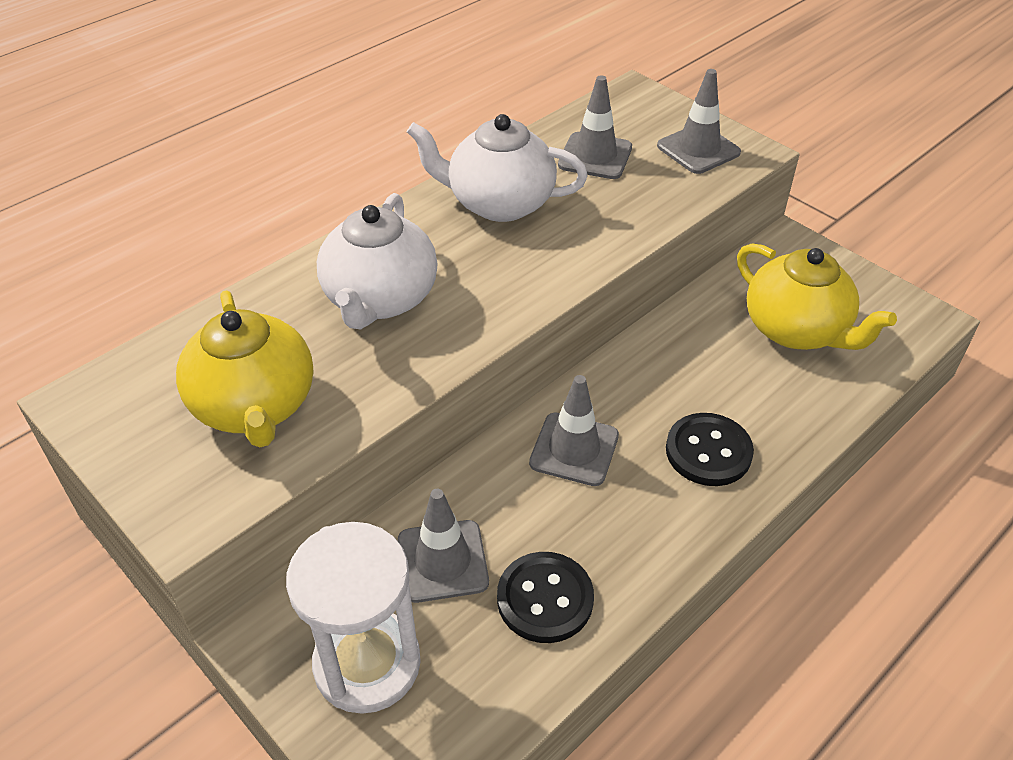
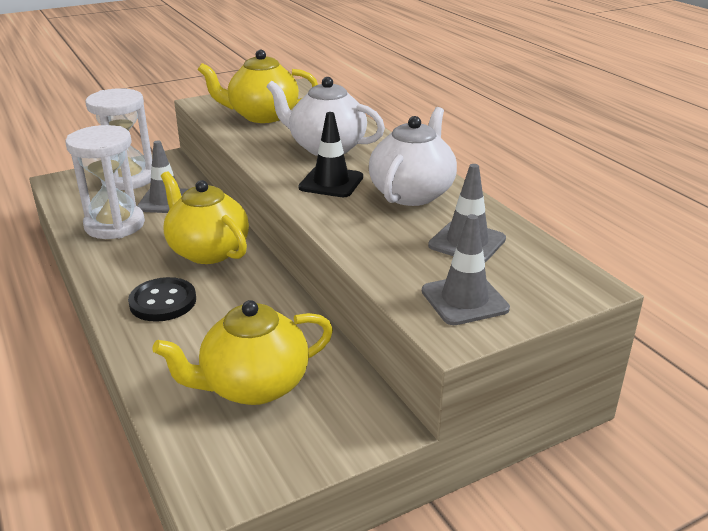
camera: 105 degrees right, 15 degrees down
black button [497,552,594,643] -> white hourglass [66,125,145,239]
grey traffic cone [529,375,619,486] -> yellow teapot [161,172,249,264]
none -> black traffic cone [298,112,363,197]

